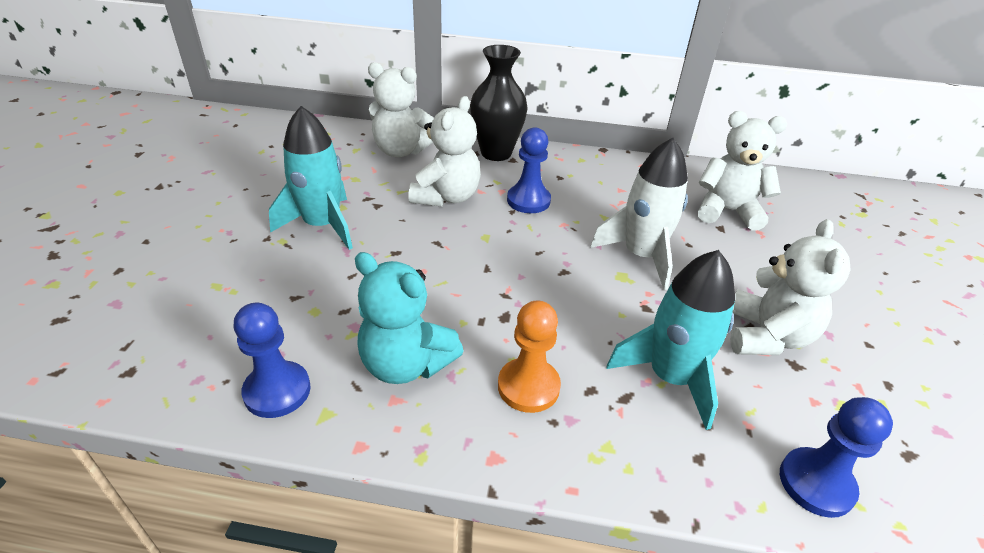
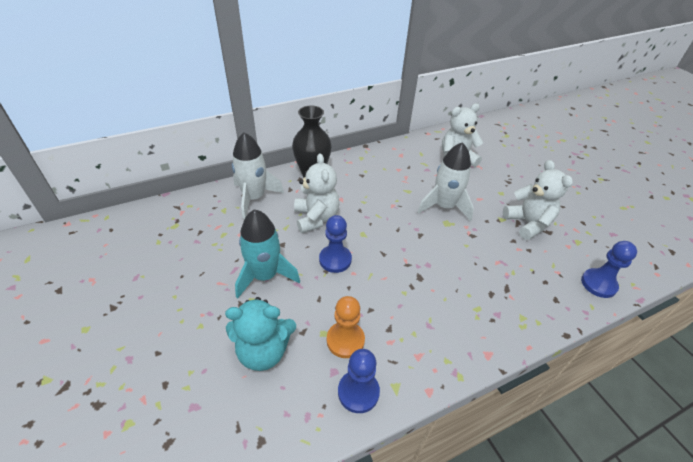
camera: 35 degrees left, 5 degrees up
turquoise teddy bear [355,252,464,384] -> turquoise teddy bear moved to [225,297,296,371]
white teddy bear [368,62,434,158] -> white rocket [232,132,284,219]
orange pawn [498,300,561,413] -> orange pawn moved to [327,296,365,358]
blue pawn [507,127,551,213] -> blue pawn moved to [319,215,352,273]
turquoise rocket [607,250,735,430] -> none

